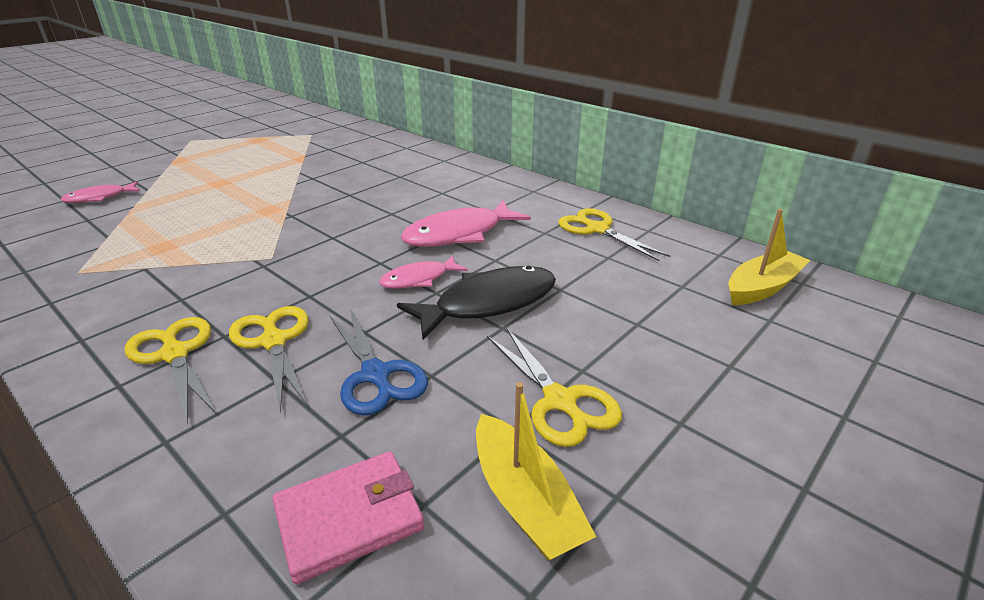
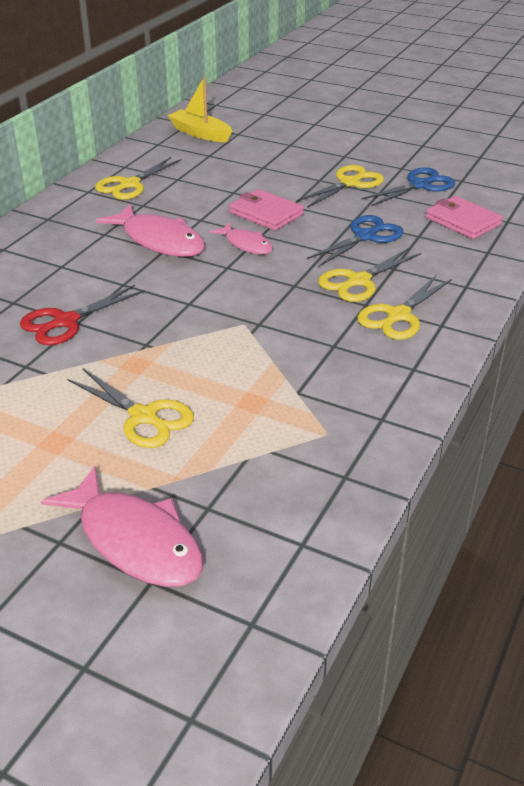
camera: 105 degrees left, 5 degrees up
pink fish [61,181,140,203] -> pink fish [41,466,203,587], size x1.73
black fish [397,266,556,340] -> pink wallet [229,189,304,231]
yellow boat [476,382,596,560] -> blue scissors [361,167,455,206]
none -> red scissors [20,285,145,345]
none -> yellow scissors [67,368,194,448]

